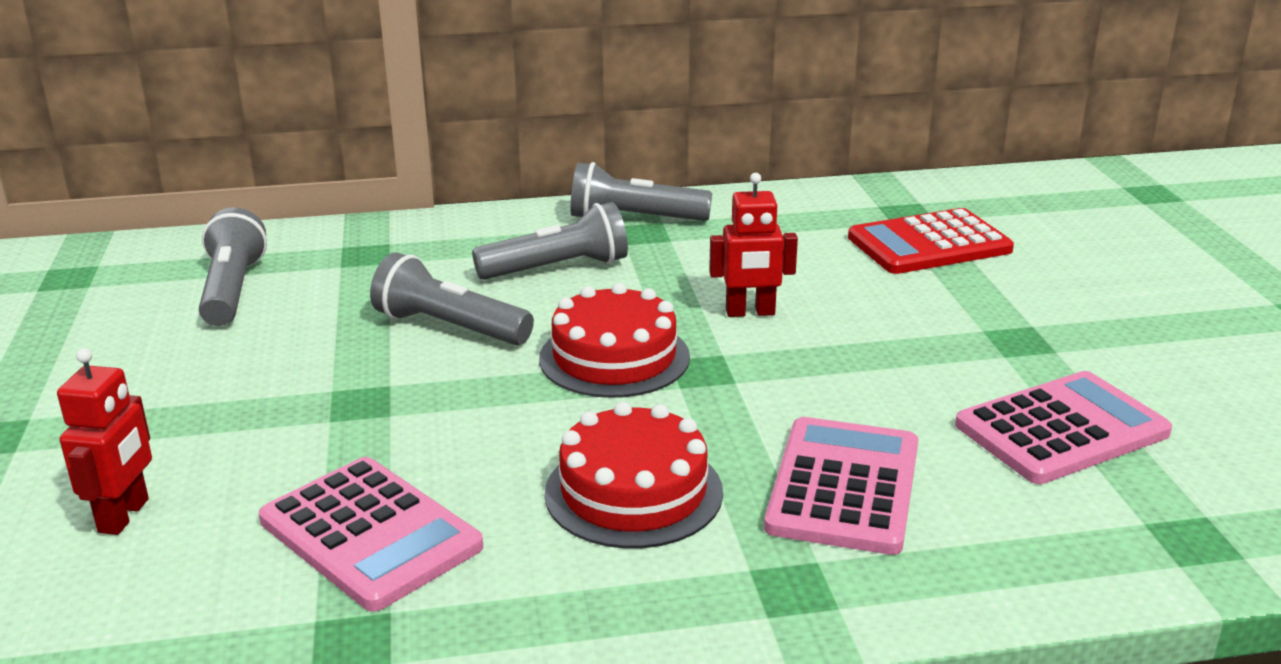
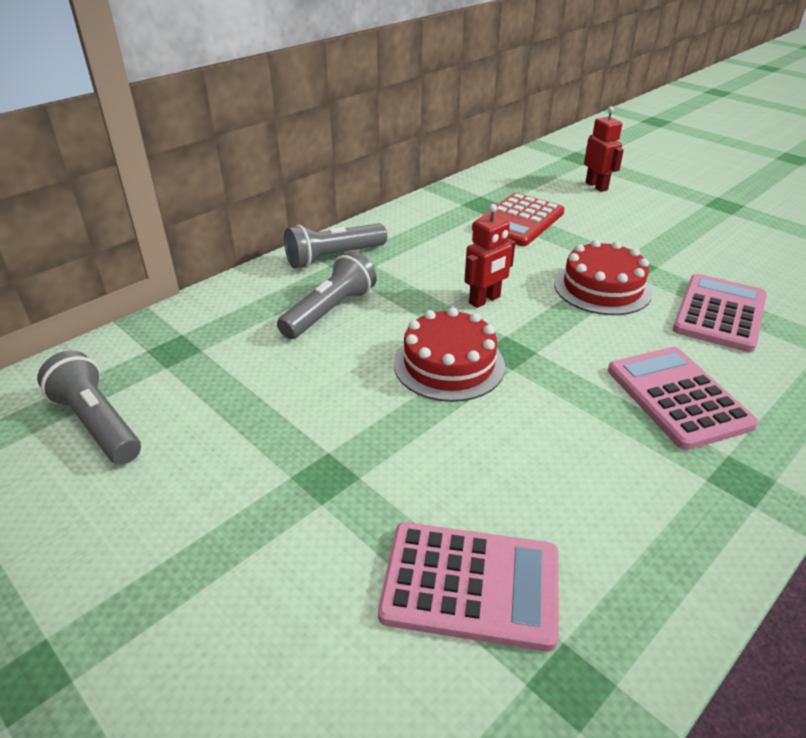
camera: 35 degrees left, 10 degrees up
red robot [57,348,152,535] -> red robot moved to [584,106,624,192]
grey flashlight [370,252,534,345] -> none
red cake [544,402,723,549] -> red cake moved to [554,240,653,315]

